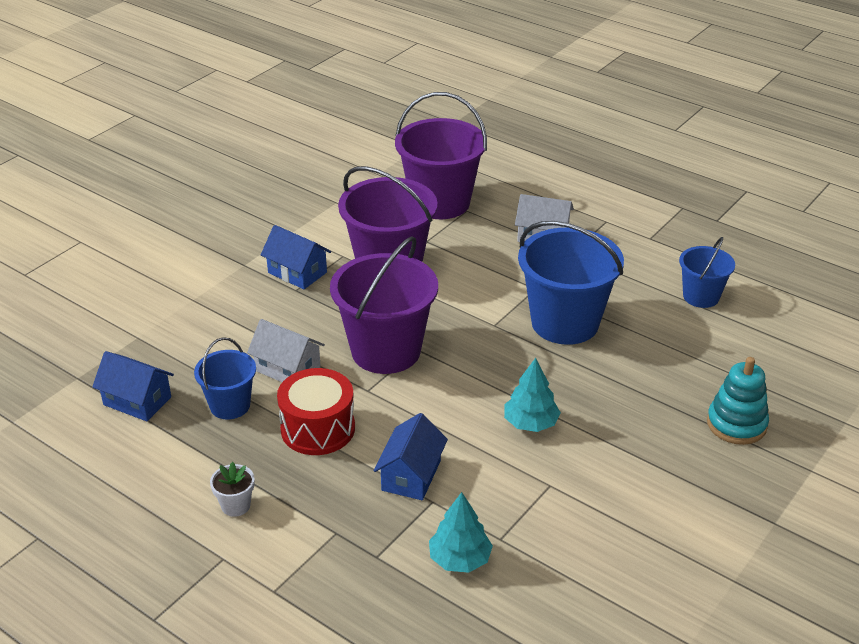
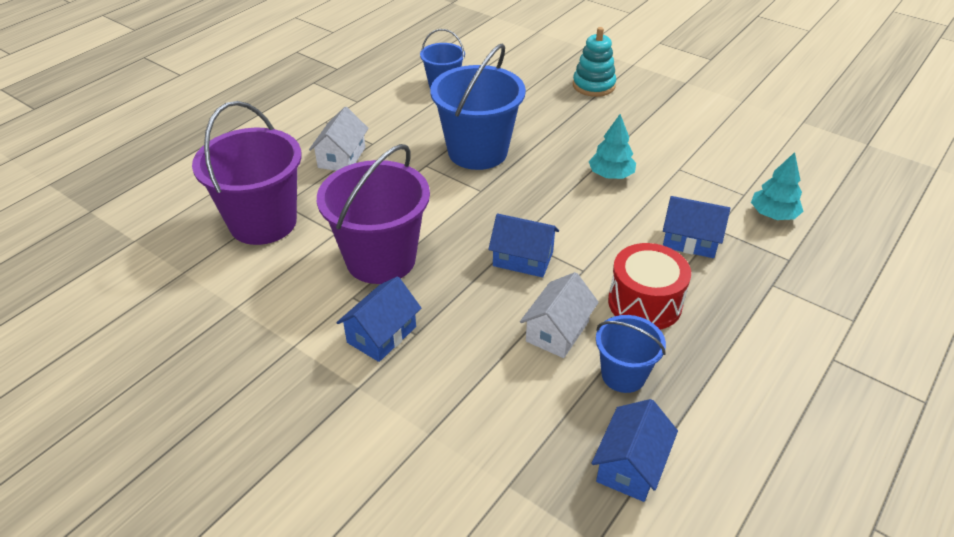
camera: 90 degrees left, 5 degrees up
white flower pot [210,462,255,517] -> none
purple bucket [330,236,438,374] -> blue house [488,214,559,277]

